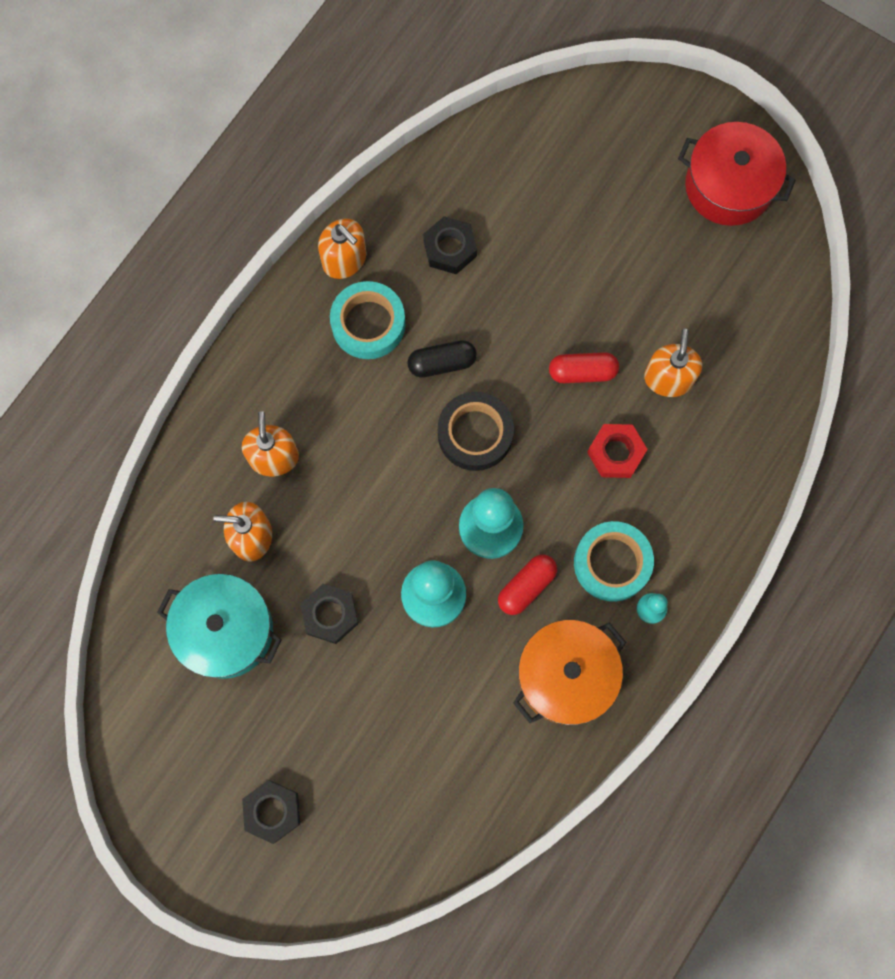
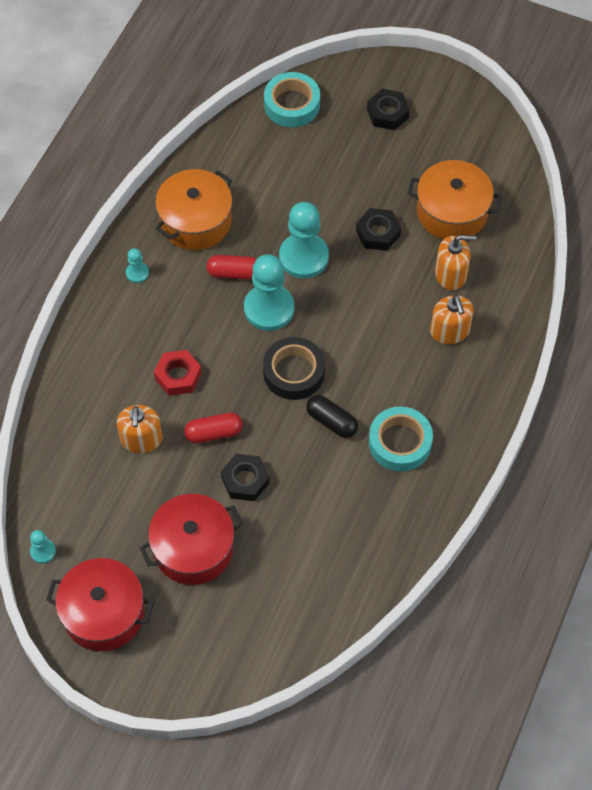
camera: 170 degrees right, 15 degrees down
turquoise pot [157,574,282,679] -> orange pot [407,160,502,239]
orange soap dispenser [318,218,367,279] -> none
black capsule [408,340,477,378] -> black capsule turned 60 degrees clockwise [306,395,358,438]
black nut [423,216,477,274] -> black nut moved to [221,454,270,501]
red capsule [498,555,557,615] -> red capsule turned 60 degrees clockwise [206,255,257,280]
turquoise tape [574,521,654,602] -> turquoise tape moved to [264,72,320,127]
none -> turquoise pawn [30,530,56,564]
none -> red pot [140,494,243,585]

